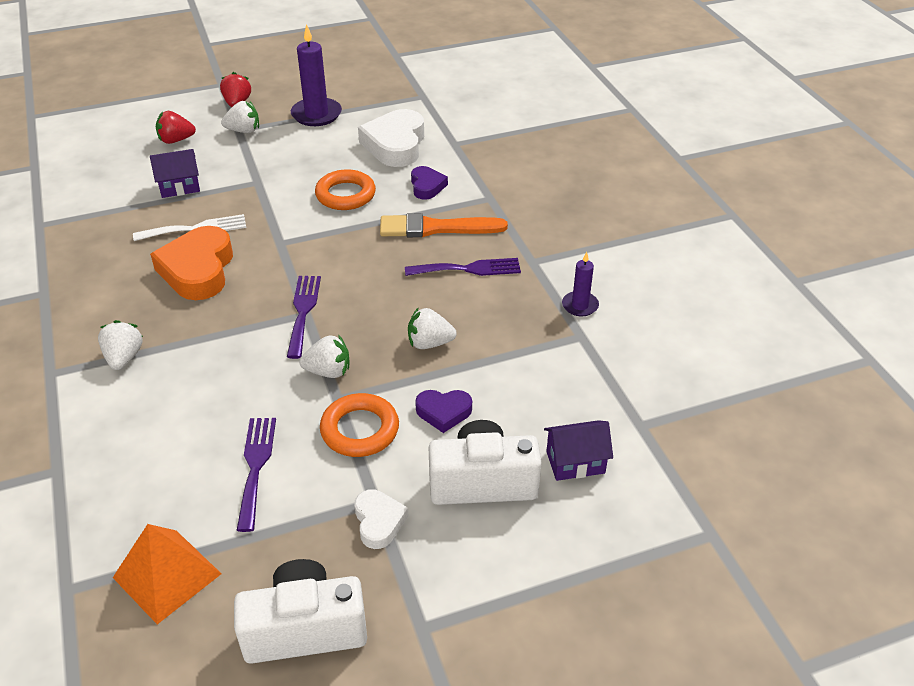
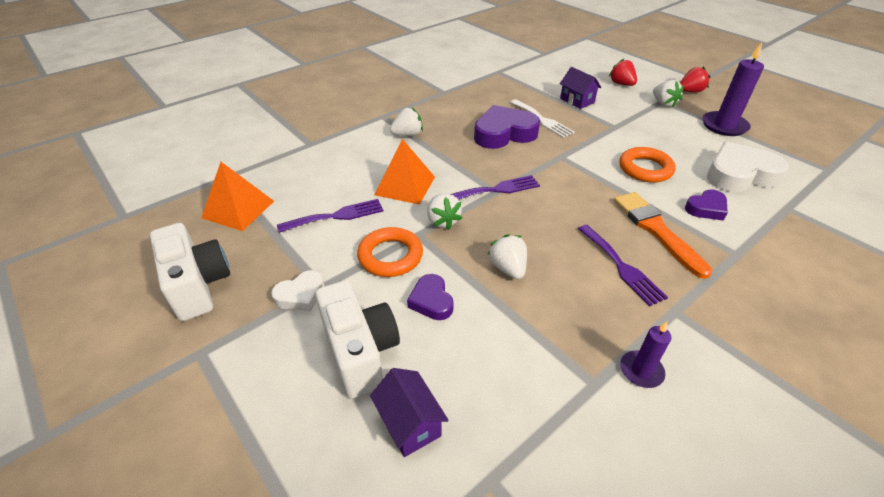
camera: 70 degrees right, 0 degrees up
orange heart [150,226,233,300] -> purple heart [474,105,540,149]
none -> orange pyramid [375,139,435,205]

